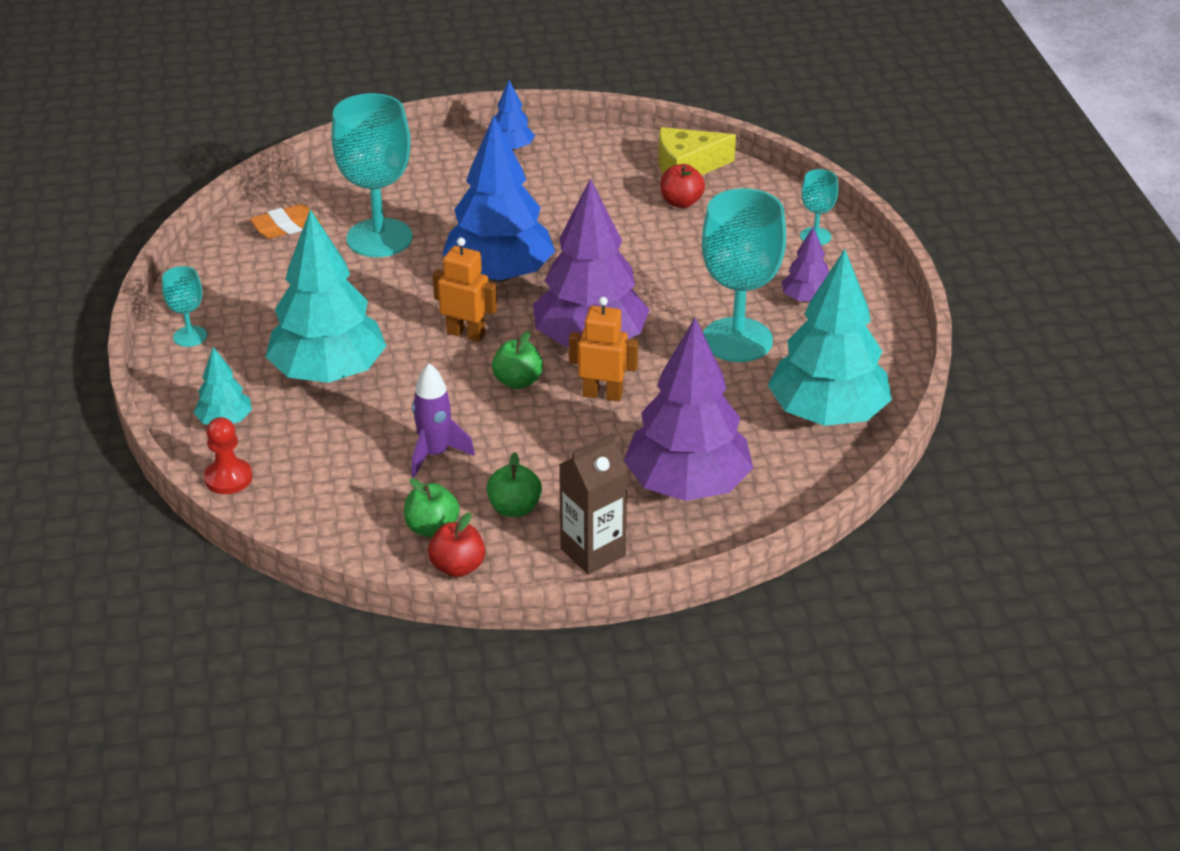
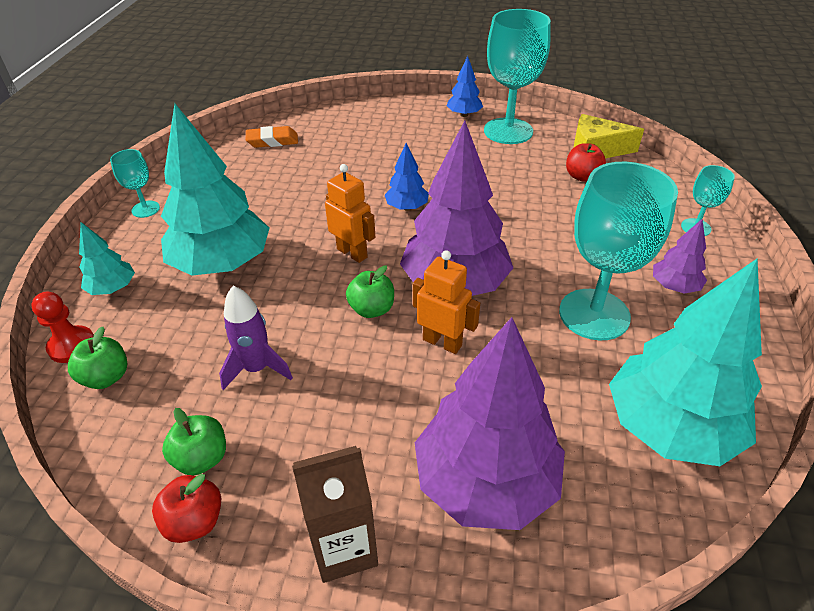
camera: 20 degrees right, 5 degrees up
turquoise goblet [331,93,413,257] -> turquoise goblet moved to [484,9,551,144]
blue tree [442,116,555,282] -> blue tree [385,143,429,210], size x0.47
green apple [487,452,542,517] -> green apple moved to [68,327,127,389]

